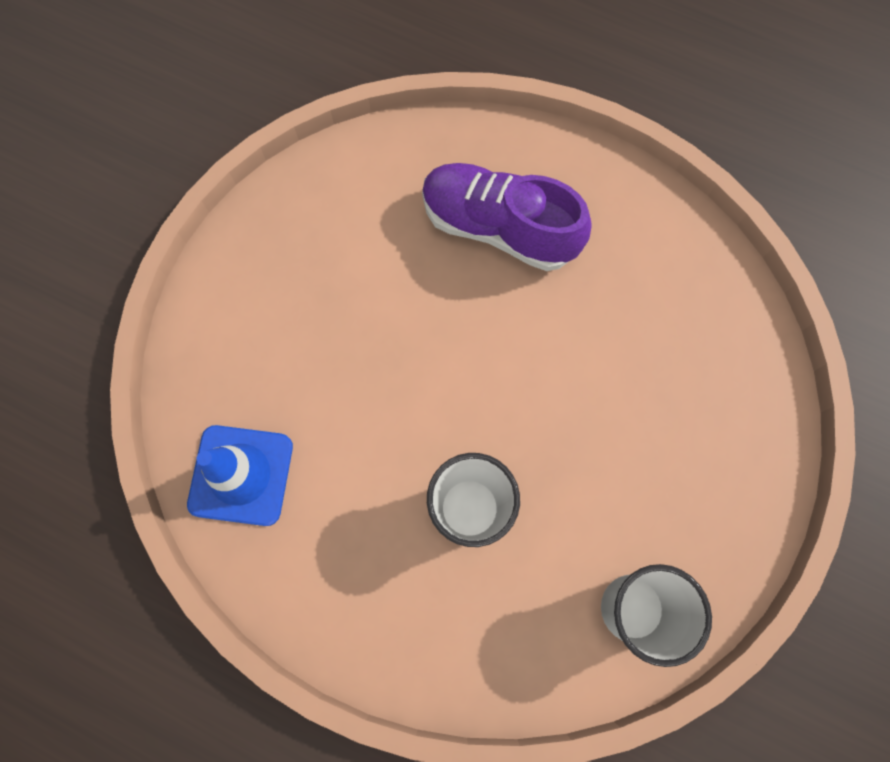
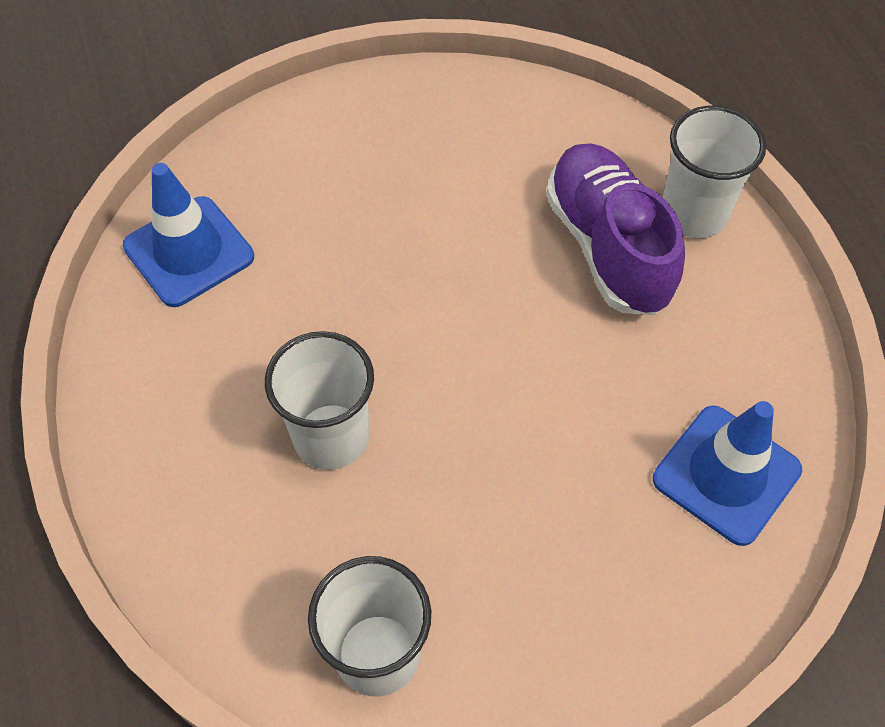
camera: 45 degrees right, 15 degrees down
none -> blue traffic cone [653,401,802,546]
none -> white cup [663,106,766,238]

